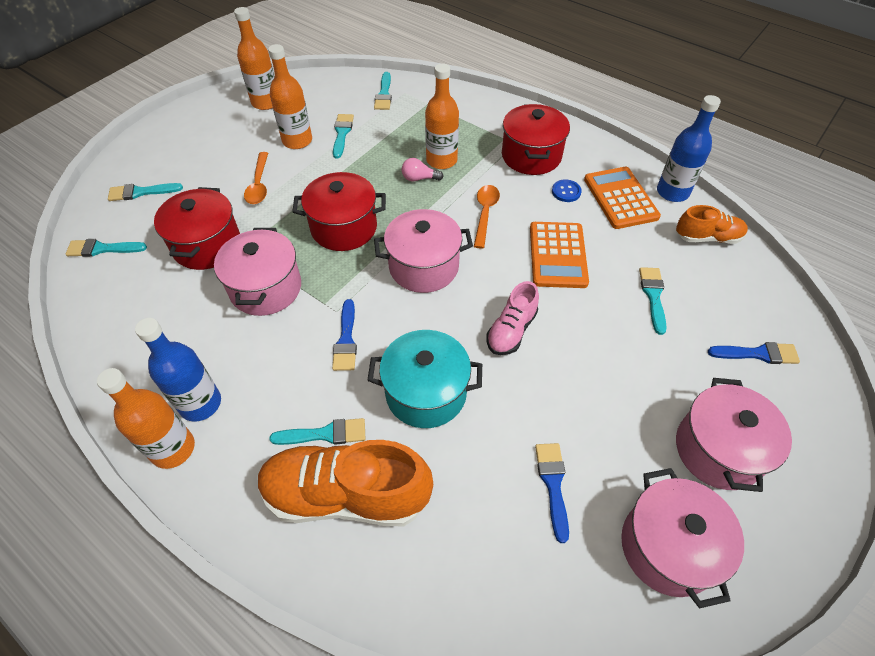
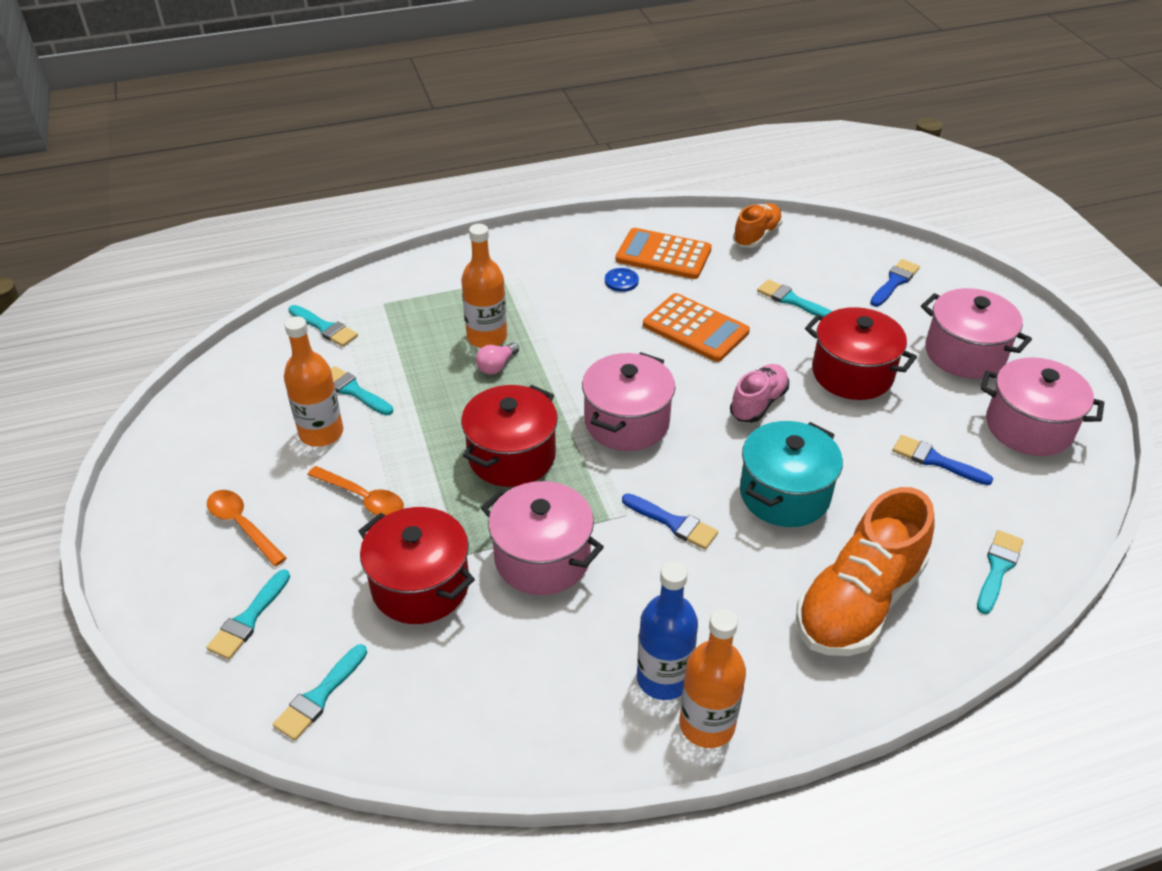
camera: 55 degrees left, 10 degrees down
orange bottle [234,7,275,110] -> none
turquoise brush [270,418,365,445] -> turquoise brush moved to [977,530,1024,614]
orange spoon [474,185,500,249] -> orange spoon moved to [207,490,287,566]
pink shoe [486,281,539,355] -> pink shoe turned 120 degrees counterclockwise [730,364,789,422]
red pot [502,104,570,175] -> red pot moved to [805,307,917,400]
blue bottle [657,95,721,202] -> none

